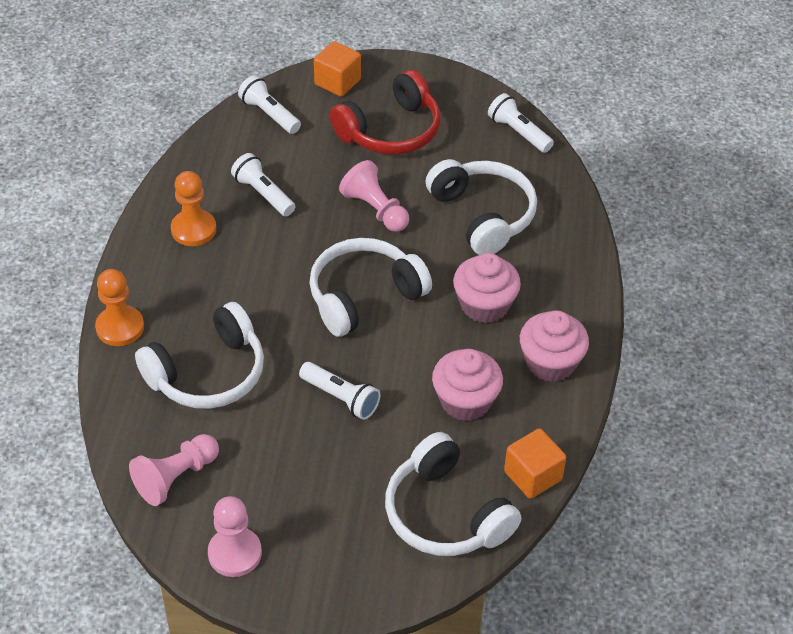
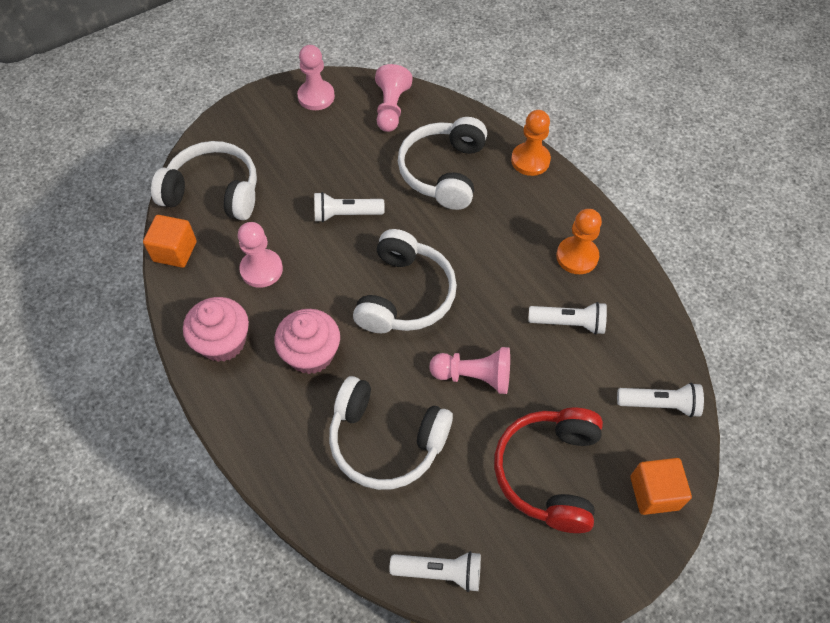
camera: 140 degrees right, 10 degrees up
pink cupcake [432,349,503,421] -> pink pawn [238,222,283,288]

